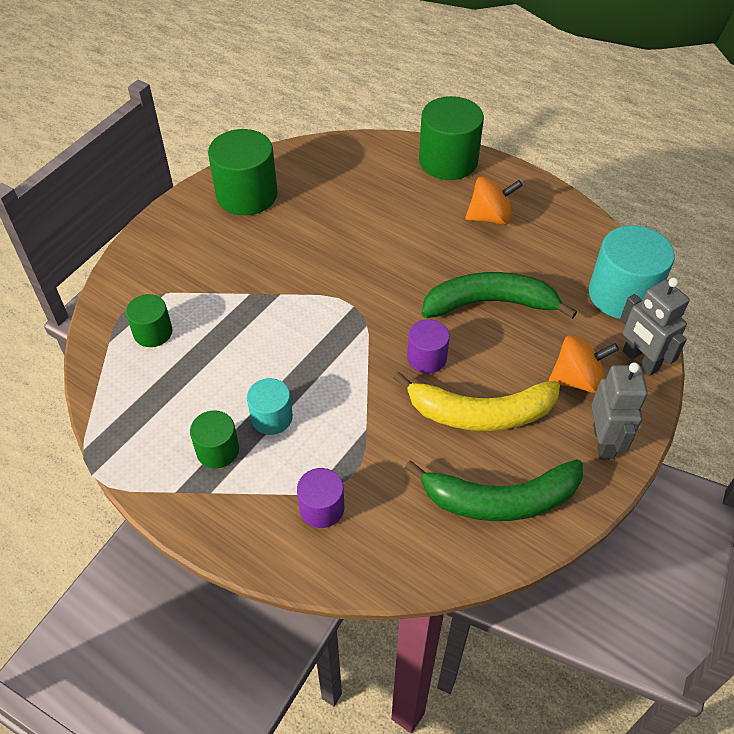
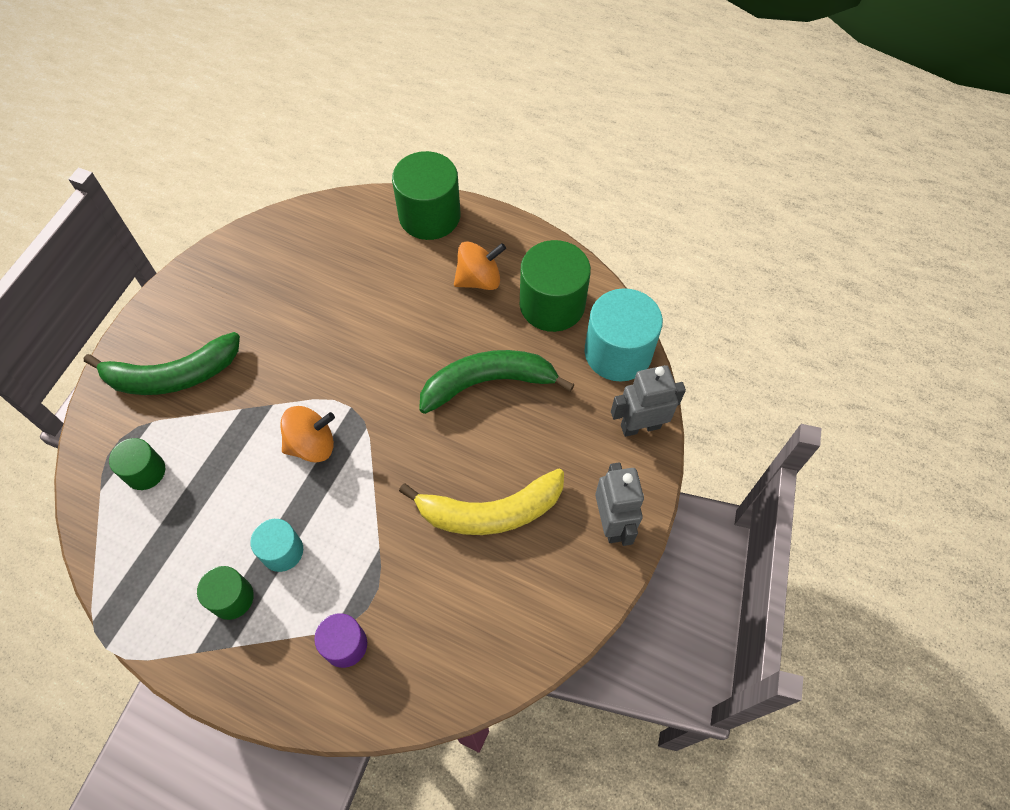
camera: 10 degrees left, 10 degrees up
green cylinder [208,129,278,215] -> green cylinder moved to [520,240,591,332]
green banana [405,459,583,521] -> green banana moved to [84,332,240,395]
purple cylinder [407,319,450,373] -> none
orange spinning top [549,335,619,393] -> orange spinning top moved to [280,406,335,462]
grey robot [620,278,690,376] -> grey robot turned 120 degrees clockwise [611,365,686,437]

